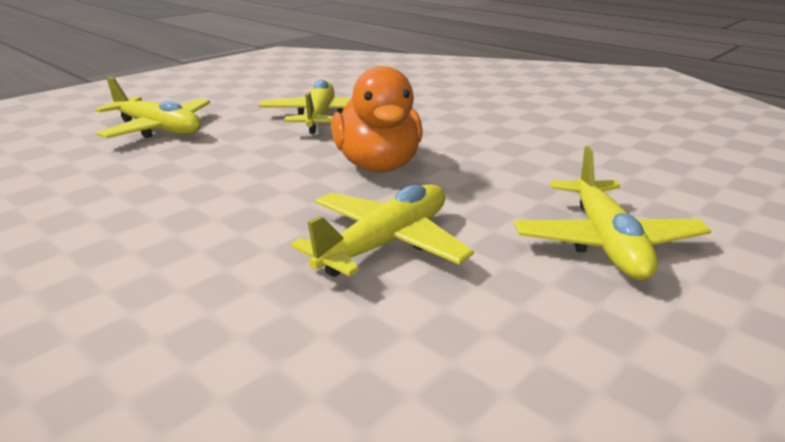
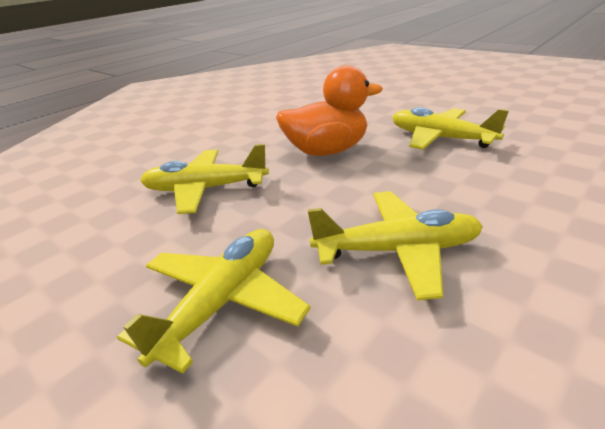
camera: 90 degrees left, 5 degrees up
yellow plane [514,146,711,280] -> yellow plane moved to [307,191,483,300]

